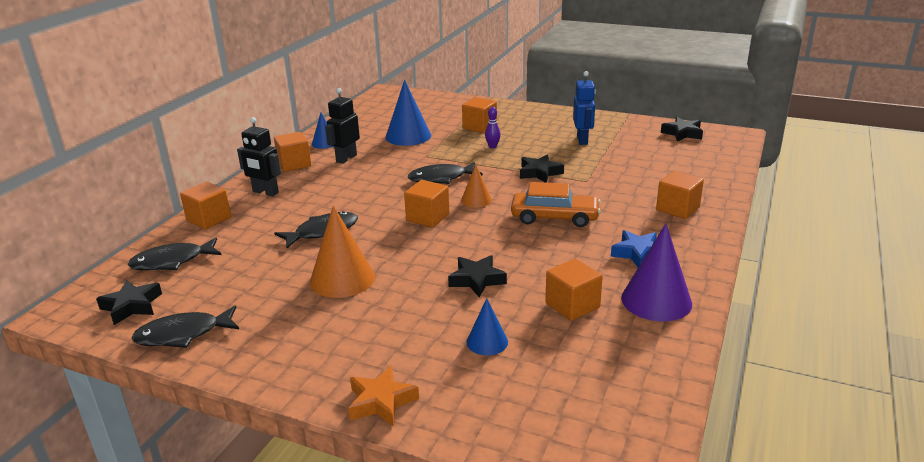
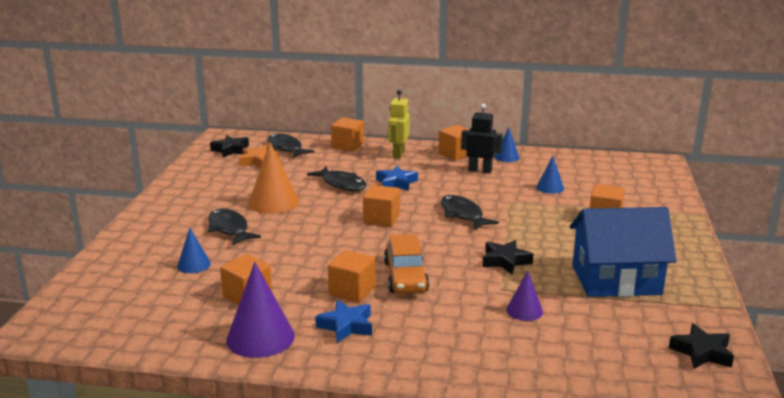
camera: 75 degrees right, 5 degrees down
black fish [132,306,239,348] -> black fish moved to [208,209,261,245]
black robot [237,117,281,196] -> yellow robot [388,90,410,158]
orange star [348,365,419,427] -> orange star moved to [239,145,279,168]
blue cone [386,80,431,146] -> blue cone [536,156,564,194], size x0.56
black star [448,255,507,297] -> none
orange cone [461,165,492,208] -> none
purple bowling pin [485,107,501,148] -> none
blue robot [573,71,595,145] -> blue house [570,207,677,297]
orange cube [656,171,704,219] -> orange cube moved to [328,250,375,303]
none -> blue star [376,165,418,191]
none -> purple cone [507,271,543,321]

